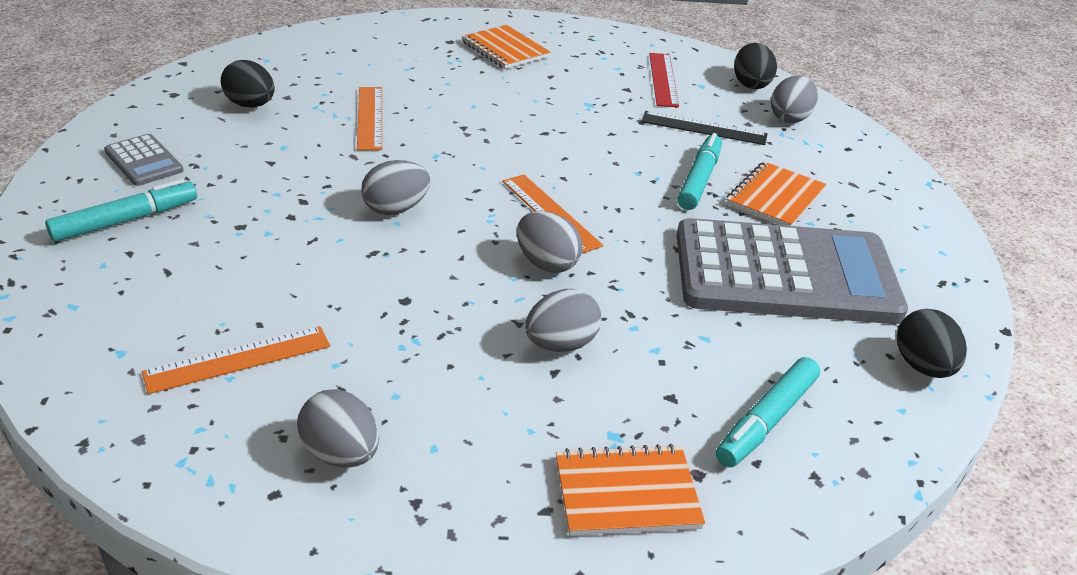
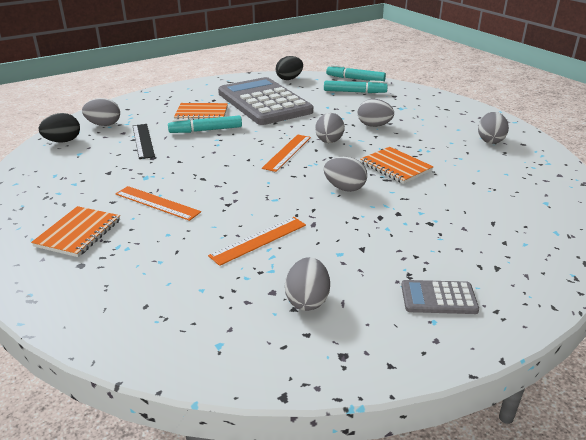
camera: 120 degrees left, 5 degrees down
turquoise marker [45,179,197,242] -> turquoise marker moved to [326,65,386,81]
grey calculator [104,134,184,186] -> grey calculator turned 105 degrees counterclockwise [401,280,479,314]
orange ruler [142,326,330,394] -> orange ruler moved to [115,186,201,221]
black egg [221,60,275,108] -> grey egg [285,257,330,311]
orange notebook [556,444,705,536] -> orange notebook moved to [360,147,434,184]
red ruler [649,53,679,107] -> none

